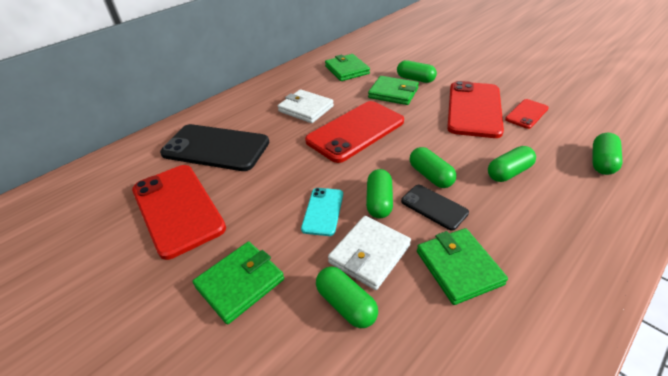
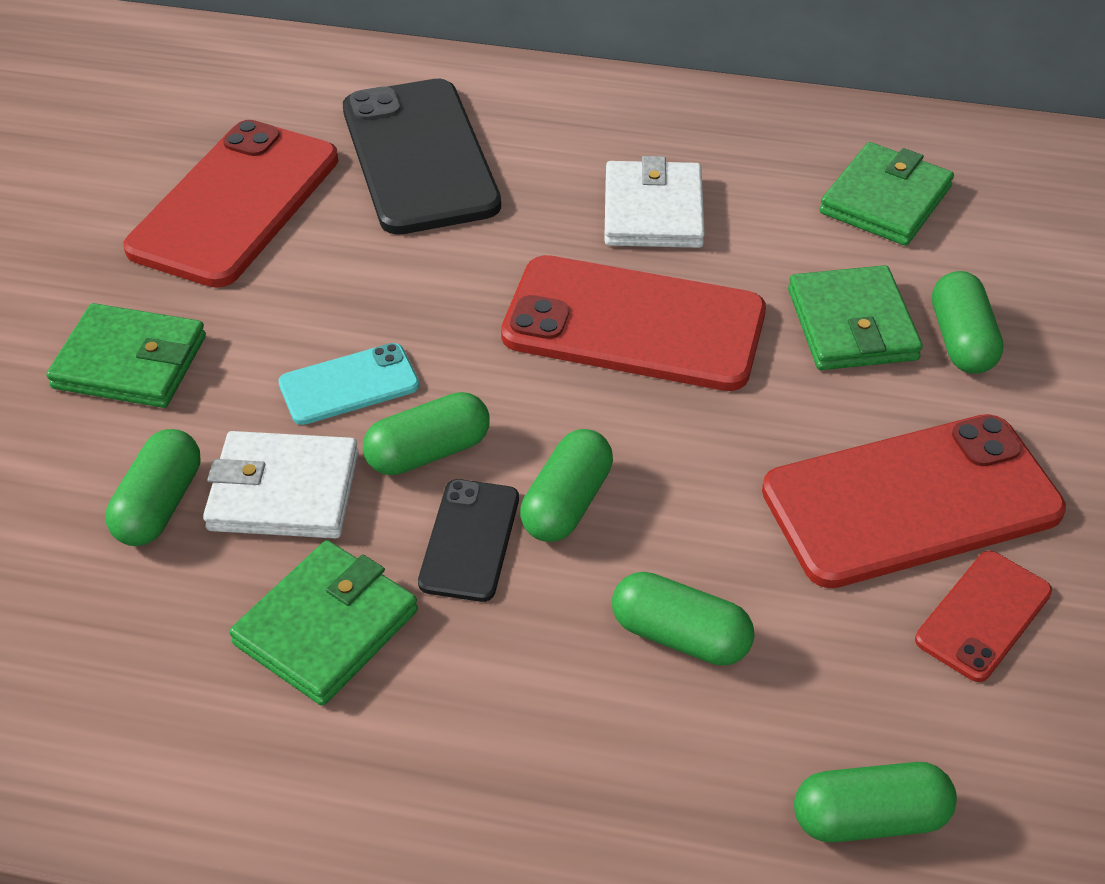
camera: 55 degrees right, 5 degrees up
red phone [505,99,549,129] -> red phone turned 60 degrees counterclockwise [915,551,1052,682]

